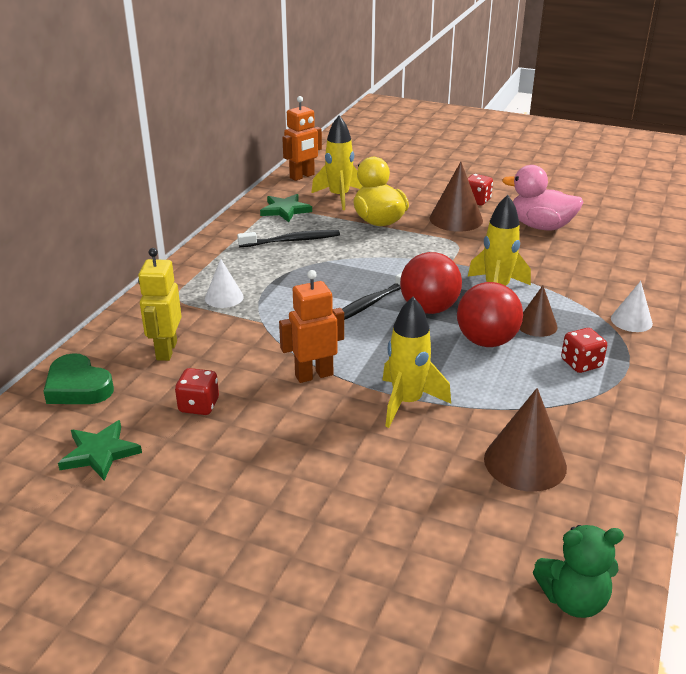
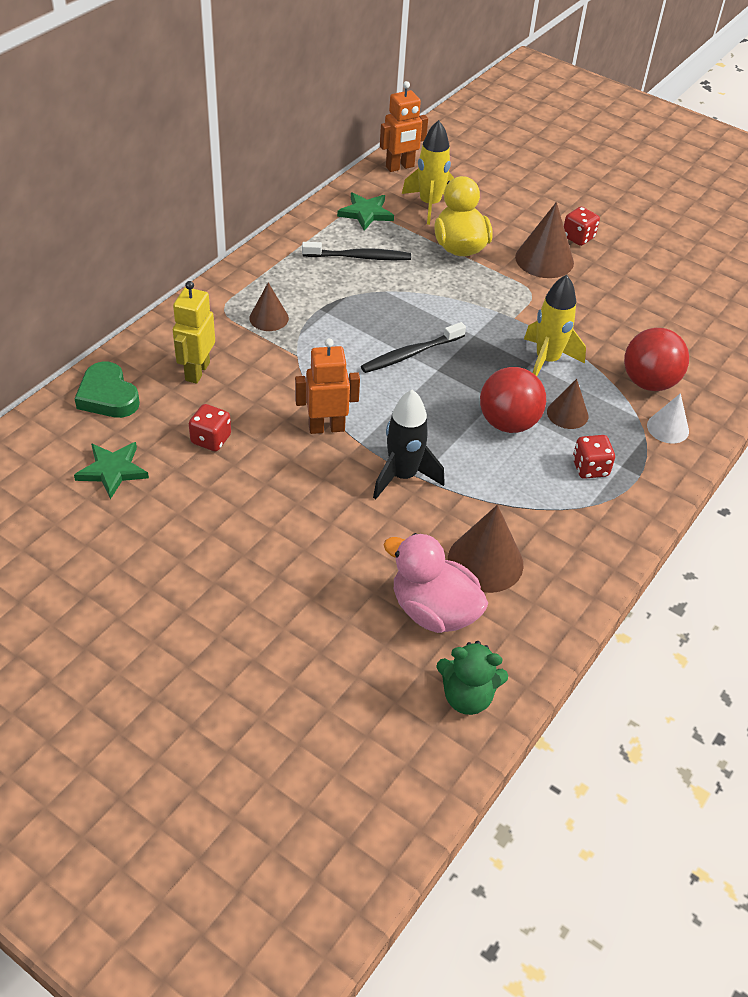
camera: 10 degrees right, 15 degrees up
white cone [205,259,244,308] -> brown cone [249,282,289,331]
yellow rocket [382,297,451,428] -> black rocket [373,390,445,499]
red ball [400,252,462,314] -> red ball moved to [624,328,689,391]
pink duck [502,165,584,230] -> pink duck moved to [384,533,489,633]

